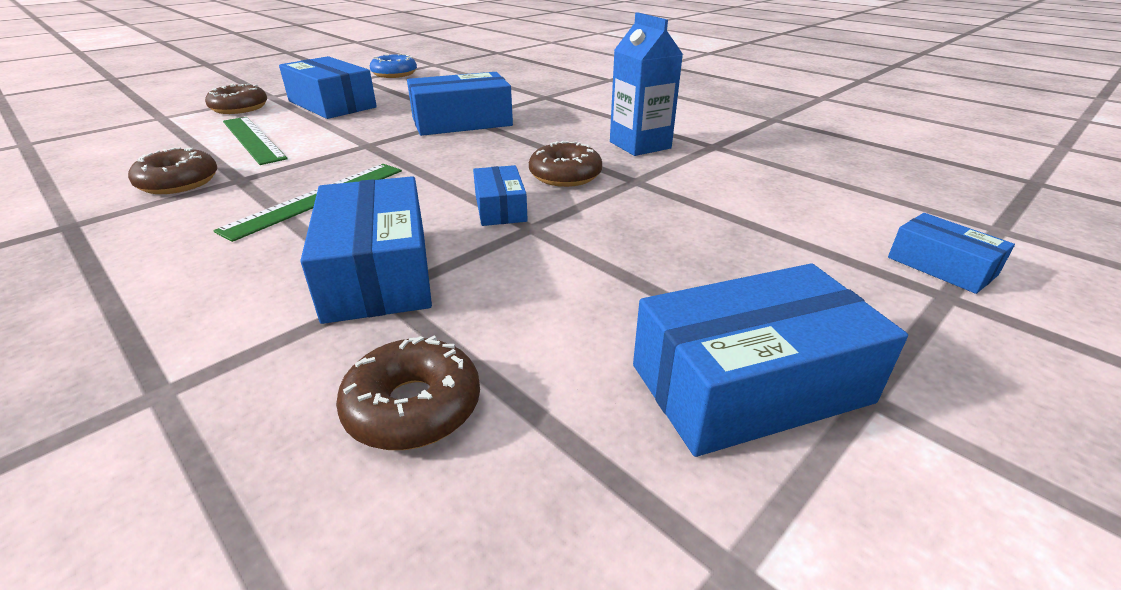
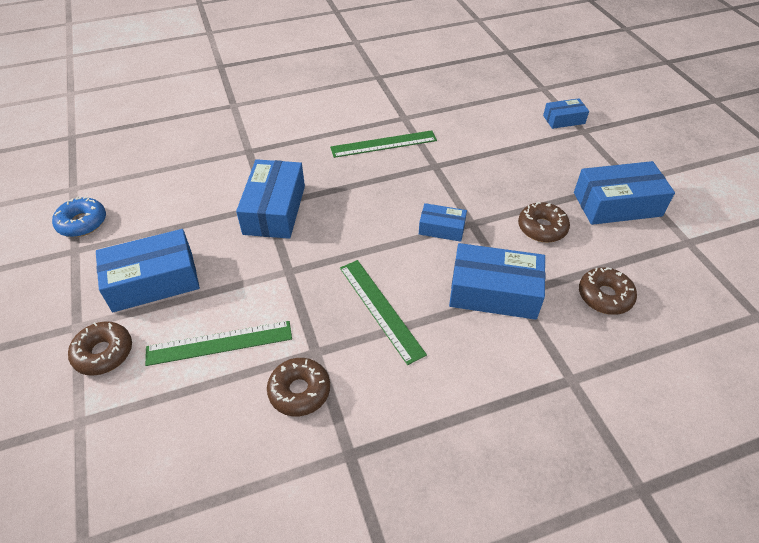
camera: 65 degrees left, 15 degrees up
brown donut [529,141,602,187] -> brown donut moved to [518,202,570,243]
blue carton [610,12,683,156] -> green ruler [330,130,437,158]
blue box [633,263,908,457] -> blue box turned 75 degrees clockwise [574,161,675,225]

